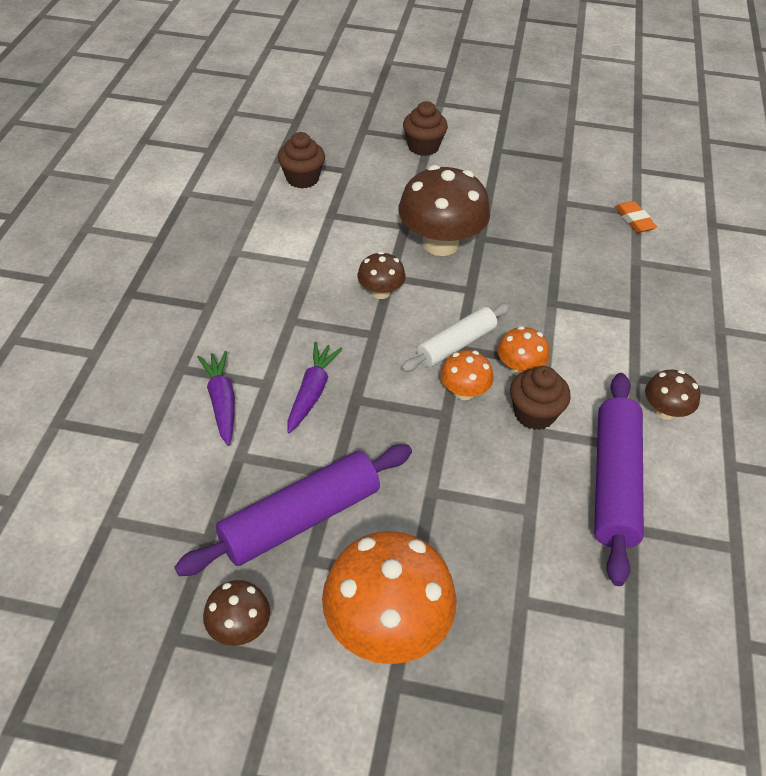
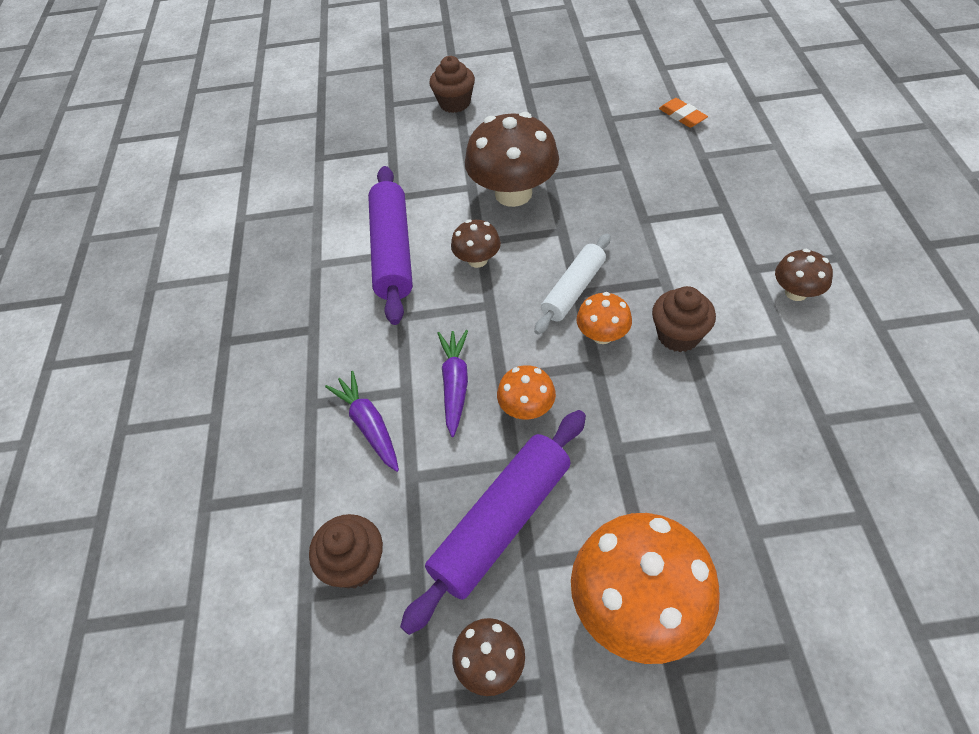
camera: 10 degrees left, 5 degrees up
brown cupcake [278,132,325,189] -> brown cupcake moved to [309,514,383,588]
orange mushroom [498,326,549,375] -> orange mushroom moved to [497,365,556,419]
purple rolling pin [594,373,644,586] -> purple rolling pin moved to [368,166,413,325]

